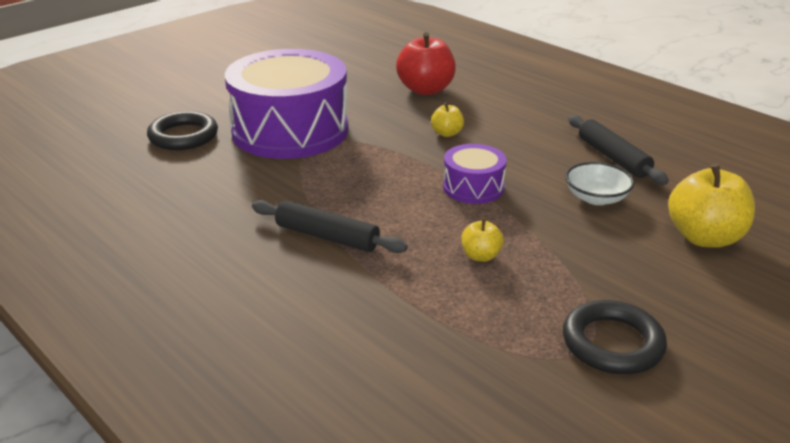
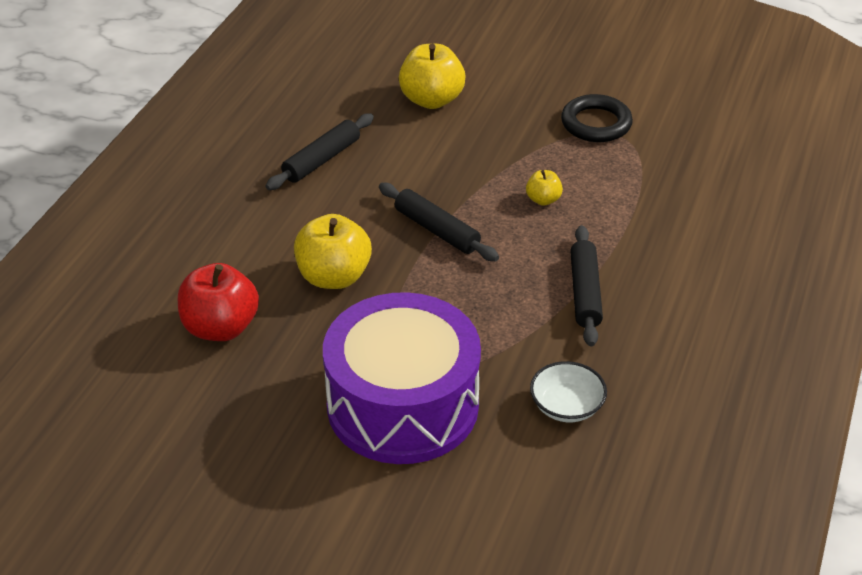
camera: 115 degrees left, 10 degrees up
black ring [147,111,218,150] -> none
yellow apple [431,102,464,137] -> yellow apple [294,214,372,289], size x1.98
purple drum [443,144,507,204] -> black rolling pin [379,183,499,261]
white bowl [565,162,634,205] -> white bowl moved to [530,361,607,422]

